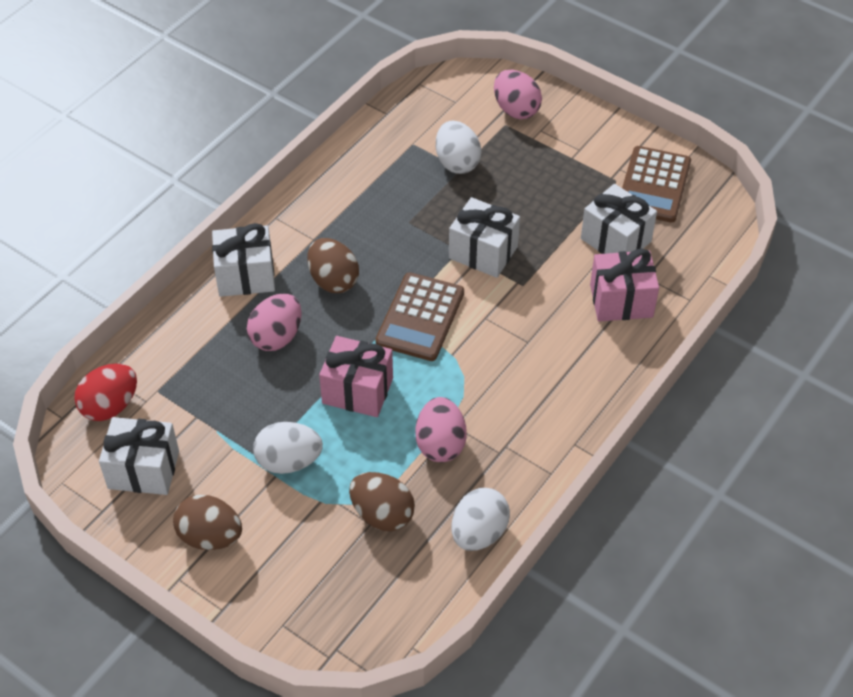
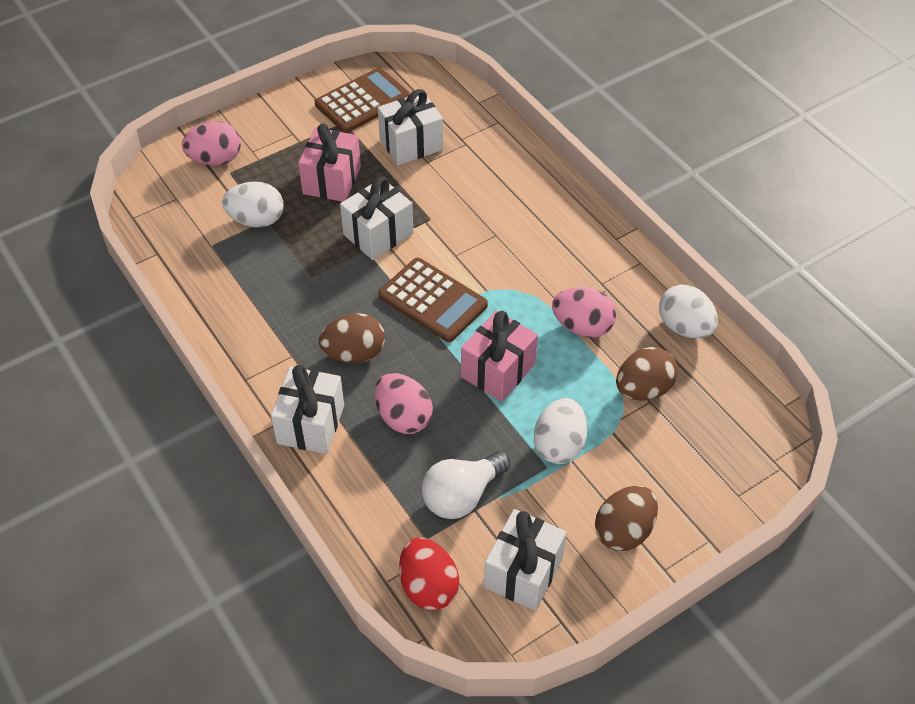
camera: 70 degrees left, 0 degrees up
pink gift [590,248,659,322] -> pink gift moved to [298,123,361,202]
brown calculator [622,146,691,223] -> brown calculator turned 75 degrees counterclockwise [315,67,410,133]
none -> white light bulb [422,451,510,519]

